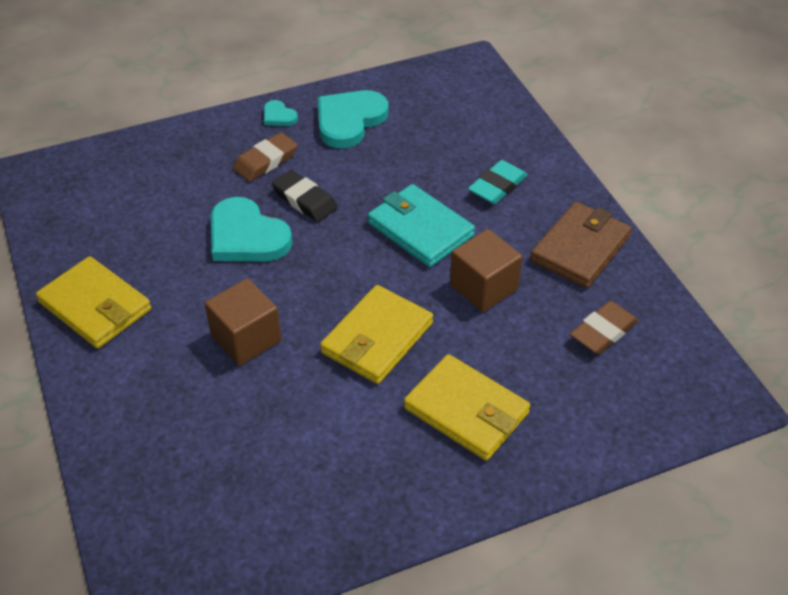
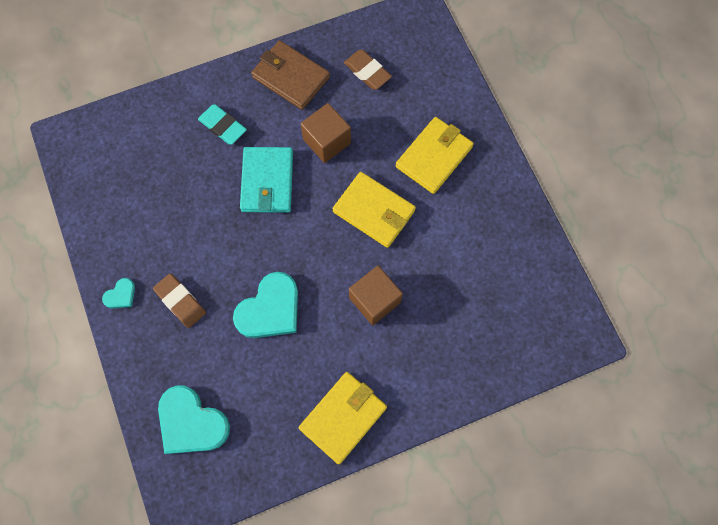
camera: 90 degrees left, 25 degrees up
black eraser [272,170,337,222] -> none
turquoise heart [318,90,388,148] -> turquoise heart moved to [158,385,230,454]
turquoise wallet [368,184,475,267] -> turquoise wallet turned 45 degrees counterclockwise [240,147,293,213]

